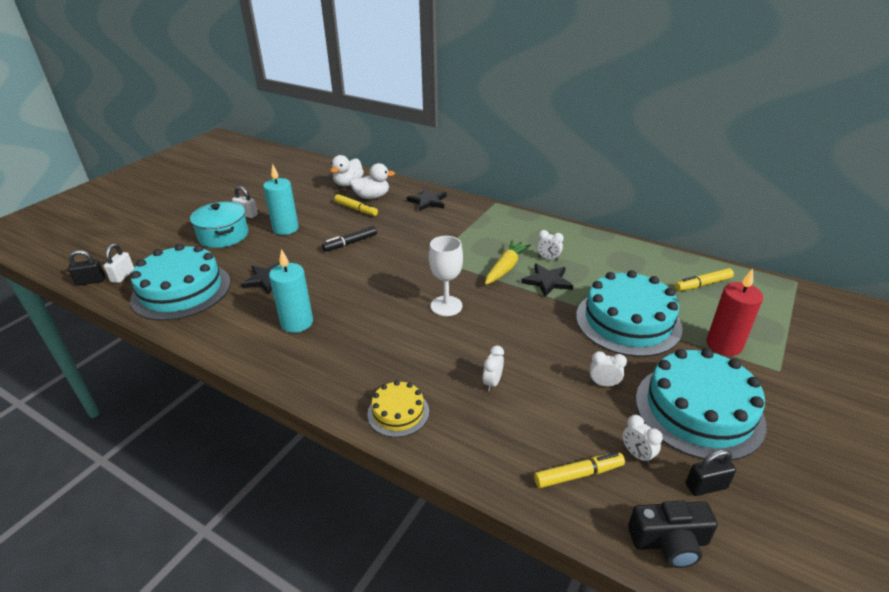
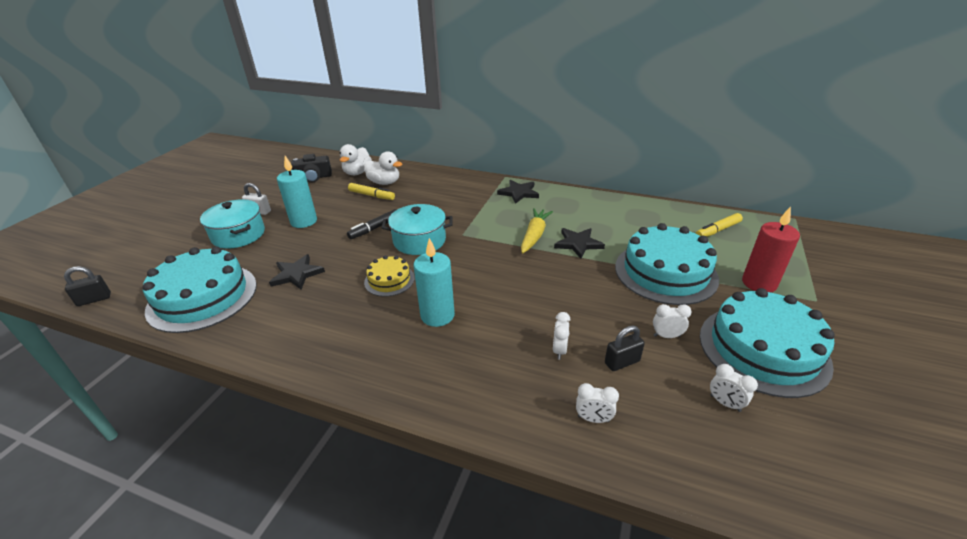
camera: 10 degrees left, 0 degrees up
white padlock [104,244,134,283] -> none
turquoise candle [269,249,313,333] -> turquoise candle moved to [414,238,455,327]
white duck [349,163,395,199] -> white duck turned 45 degrees clockwise [364,151,402,185]
yellow cake [367,381,429,437] -> yellow cake moved to [364,256,415,297]
black star [407,188,447,211] -> black star moved to [497,180,539,204]
white goblet [429,236,463,316] -> none
yellow marker [534,452,625,488] -> none
white clock [537,230,564,261] -> white clock moved to [576,383,619,423]
black camera [628,501,718,568] -> black camera moved to [291,154,332,183]
black padlock [686,449,736,496] -> black padlock moved to [605,325,645,371]
none -> turquoise pot [382,204,453,255]

